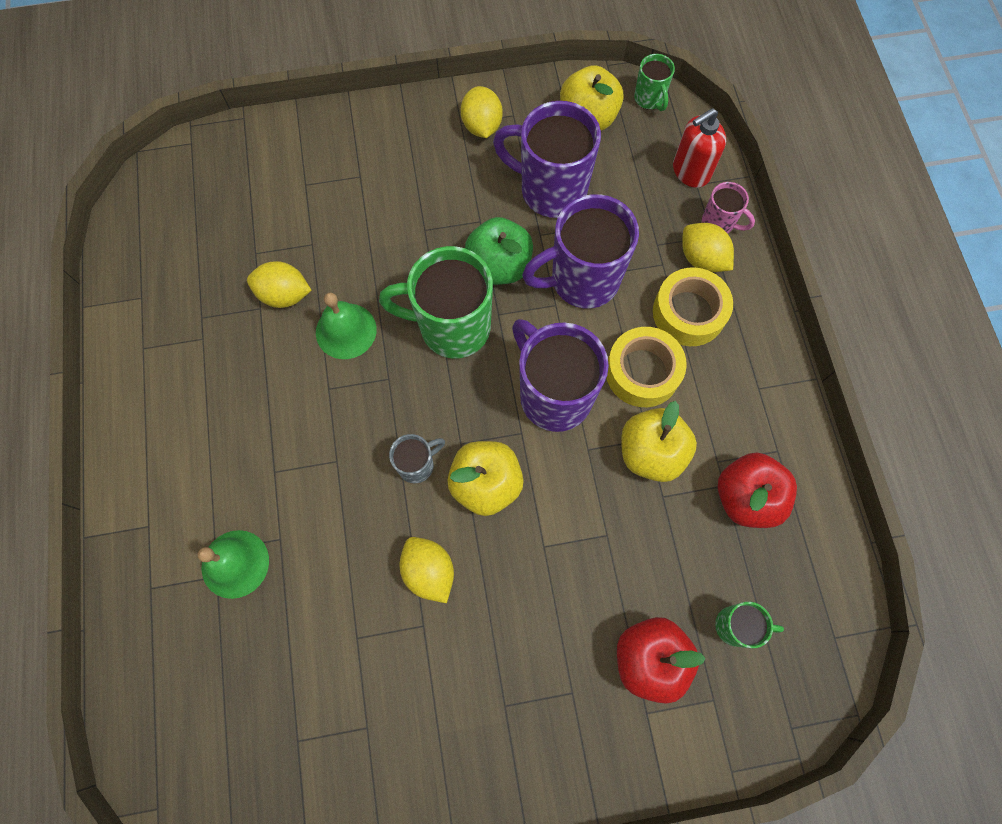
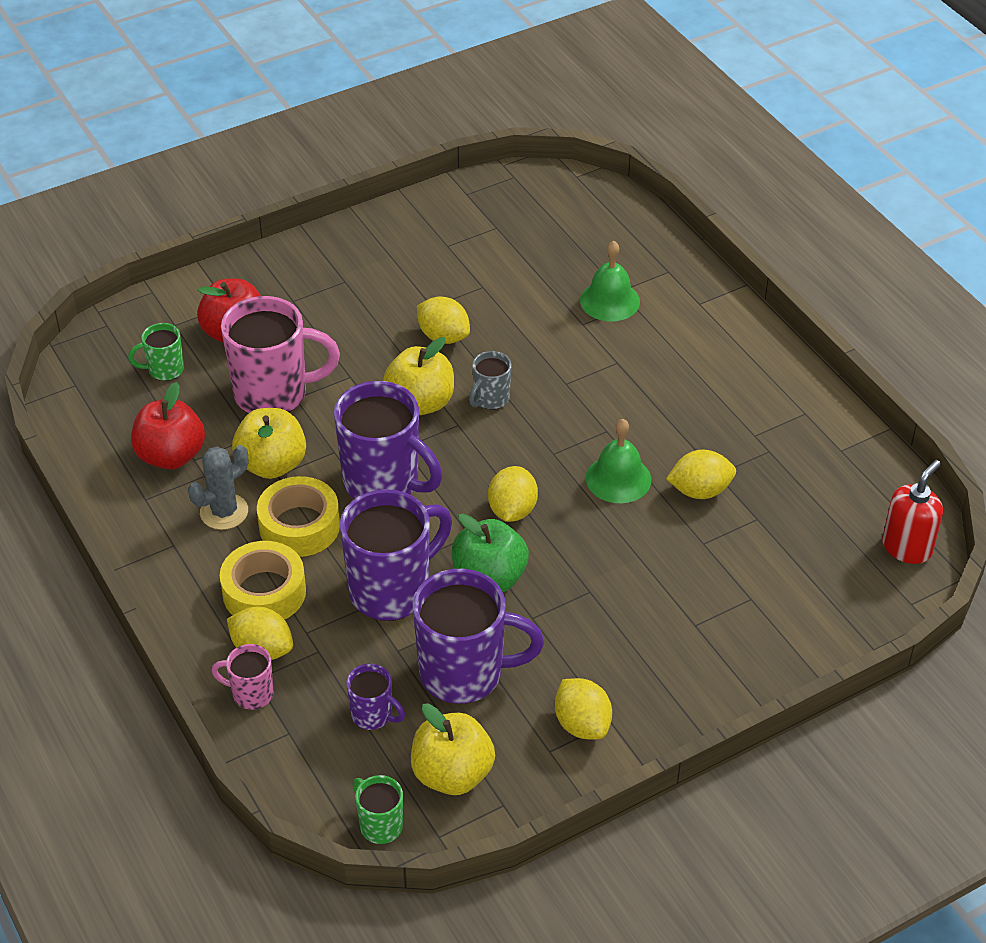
camera: 160 degrees right, 25 degrees down
green mug [379,246,493,358] -> yellow lemon [488,466,538,522]
red soap dispenser [673,108,726,188] -> red soap dispenser moved to [882,460,943,564]
none -> grey cactus [188,445,248,530]
none -> pink mug [221,296,340,413]
none -> purple mug [346,664,405,730]

